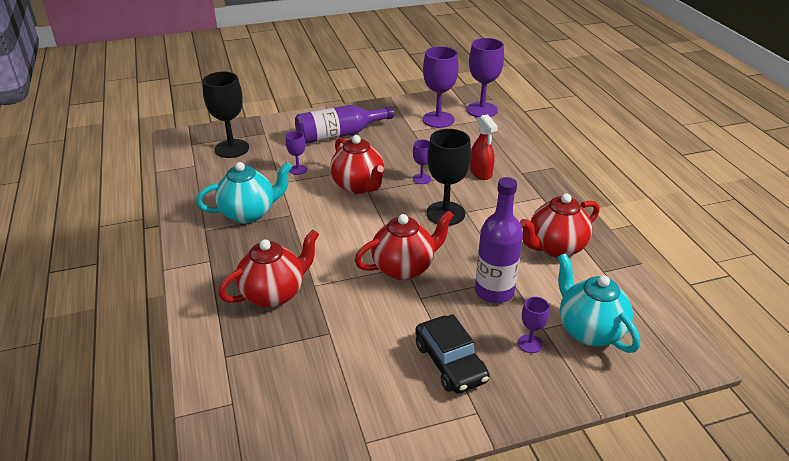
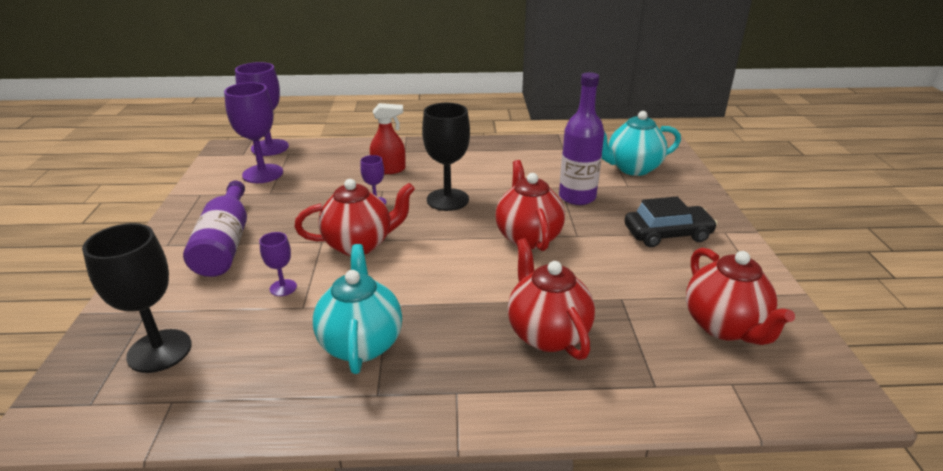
camera: 75 degrees left, 5 degrees down
purple goblet [518,297,549,353] -> none
red teapot [520,193,600,258] -> red teapot moved to [686,248,795,345]

